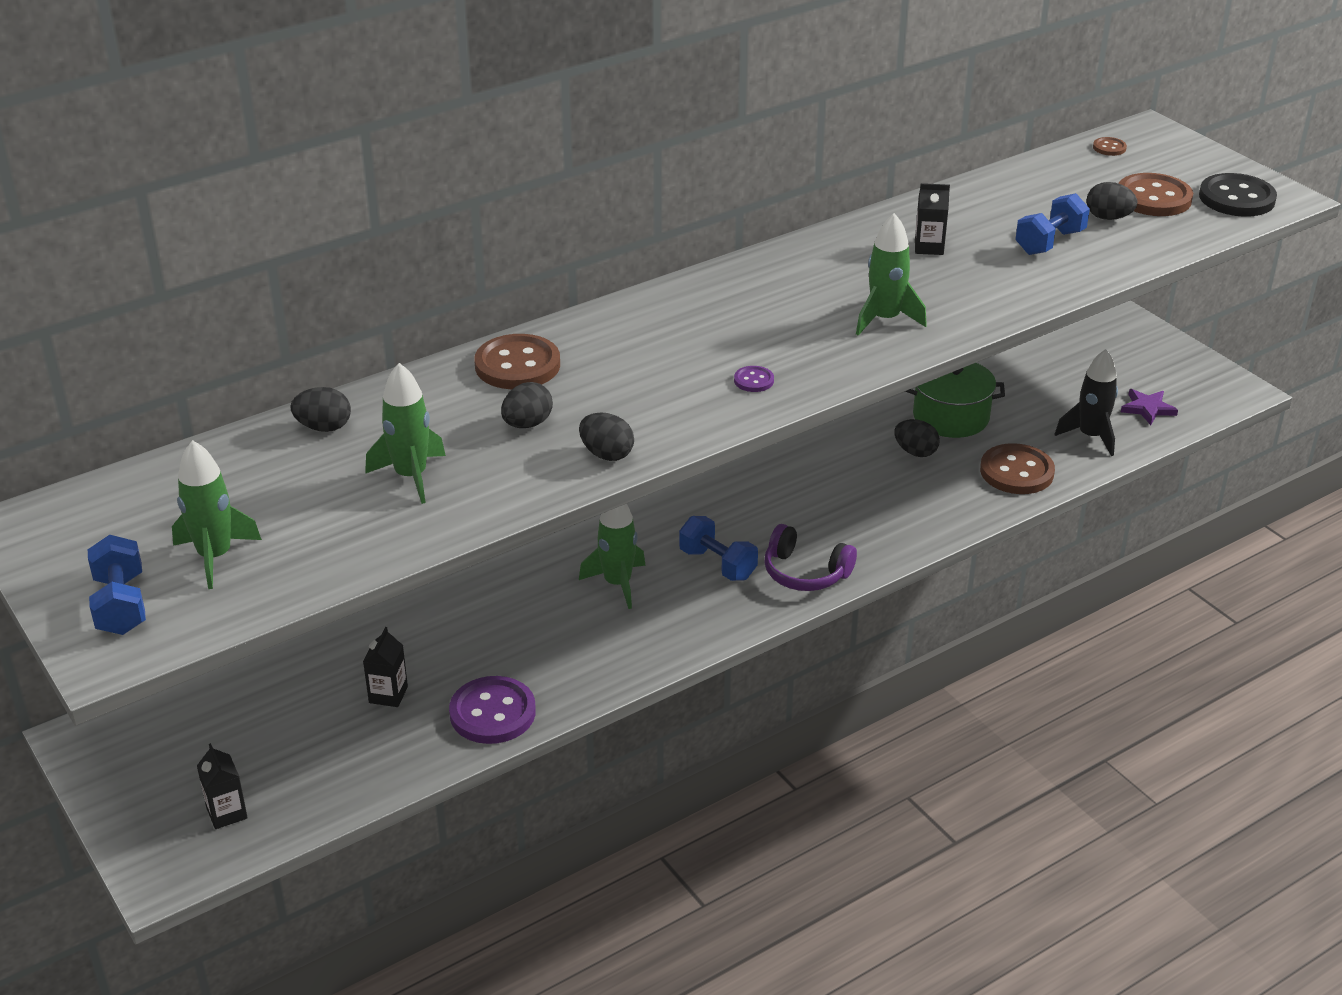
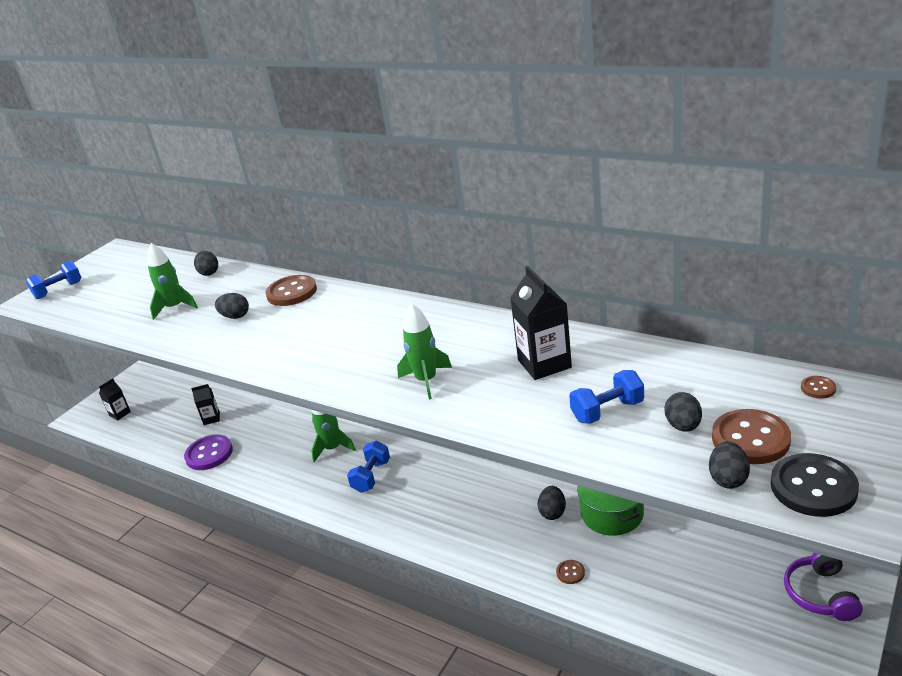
camera: 70 degrees right, 5 degrees down
green rocket [172,440,262,589] -> none
black egg [579,412,634,461] -> black egg moved to [709,441,750,489]
purple button [734,366,774,392] -> none
purple headphones [765,524,857,591] -> purple headphones moved to [784,553,863,621]
black carton [915,183,950,255] -> black carton [510,266,572,380], size x1.79
brown button [980,443,1055,494] -> brown button [556,560,585,584], size x0.46
blue dumbbell [1015,193,1090,255] -> blue dumbbell turned 45 degrees counterclockwise [569,370,644,424]
black rocket [1054,349,1118,456] -> none
purple star [1121,389,1178,425] -> none

